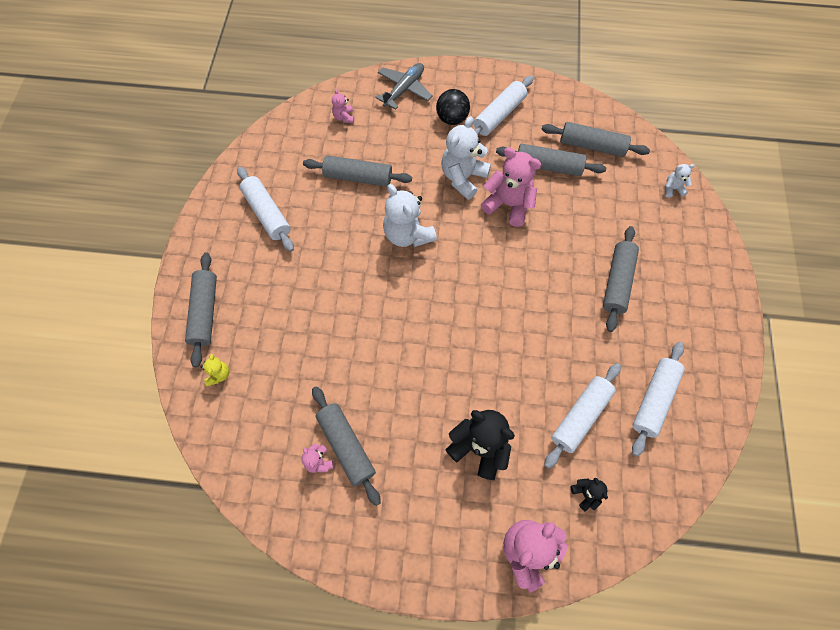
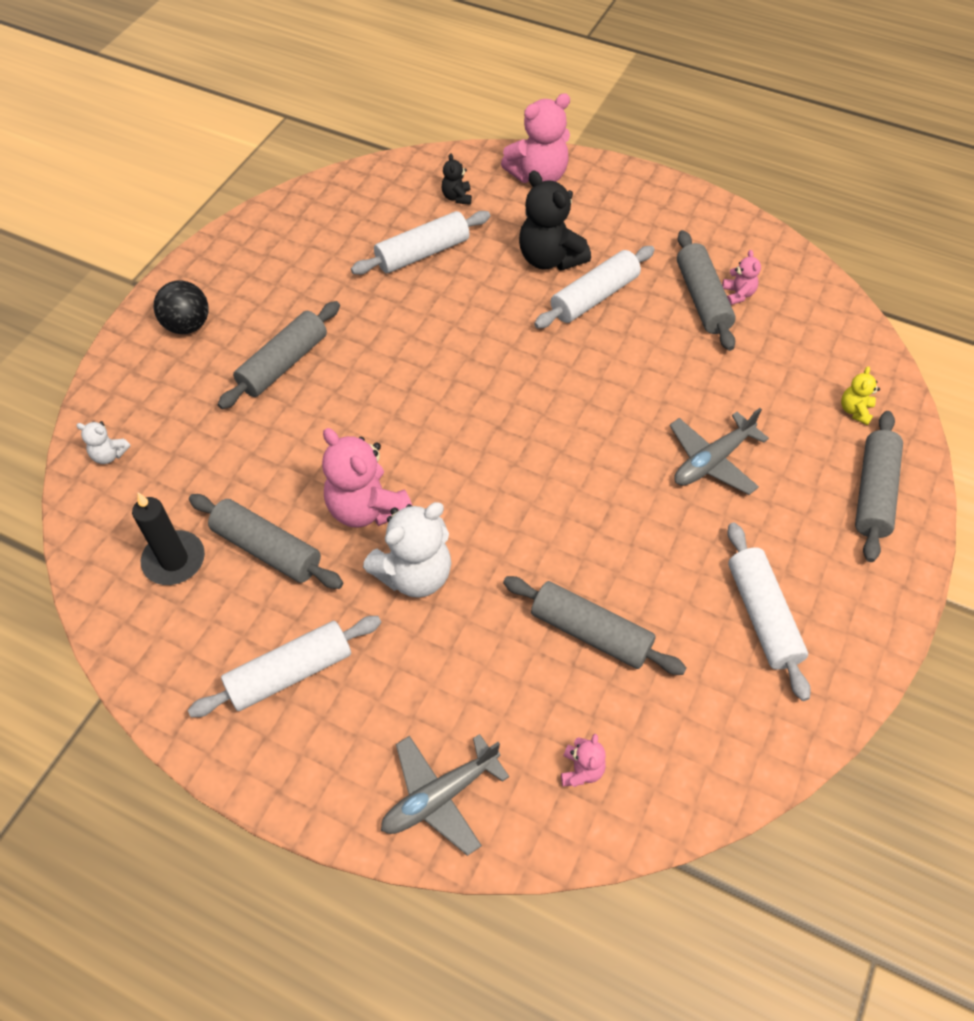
camera: 160 degrees left, 10 degrees down
white teddy bear [383,184,437,247] -> none
black ball [436,89,470,125] -> black ball moved to [154,280,209,334]
grey rolling pin [541,122,650,157] -> black candle [132,492,205,585]
white rolling pin [632,342,685,457] -> white rolling pin moved to [534,246,655,329]
none -> grey plane [669,408,769,495]

